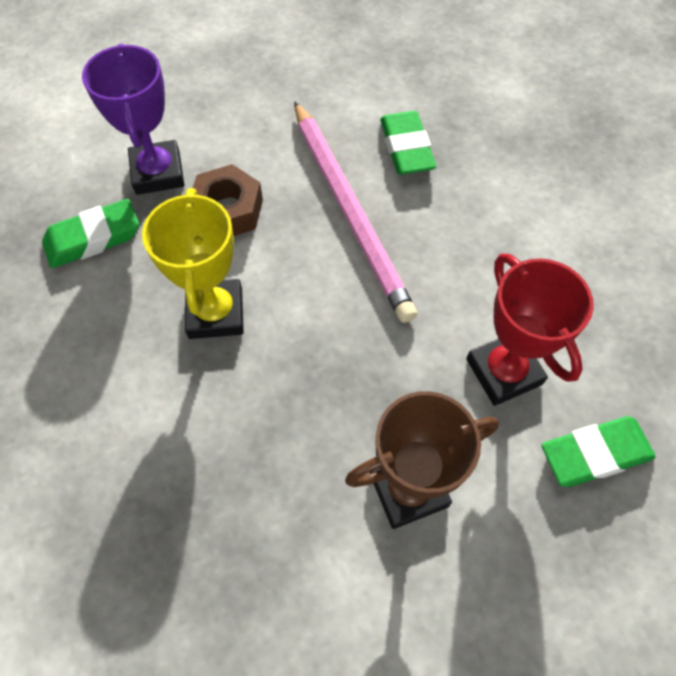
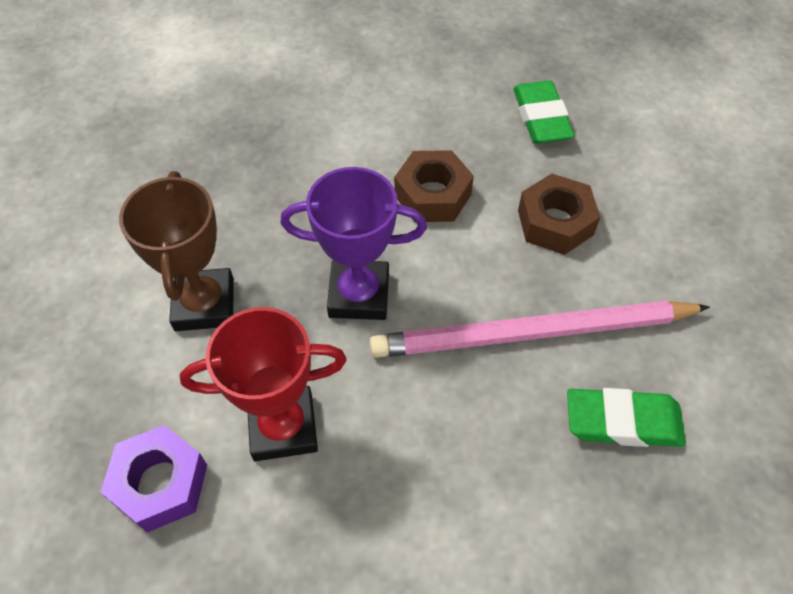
camera: 105 degrees right, 5 degrees down
purple trophy [82,44,184,195] -> purple trophy moved to [280,167,427,320]
yellow trophy [142,188,244,339] -> brown nut [394,150,474,222]
green eraser [541,416,656,487] -> purple nut [100,425,207,533]

